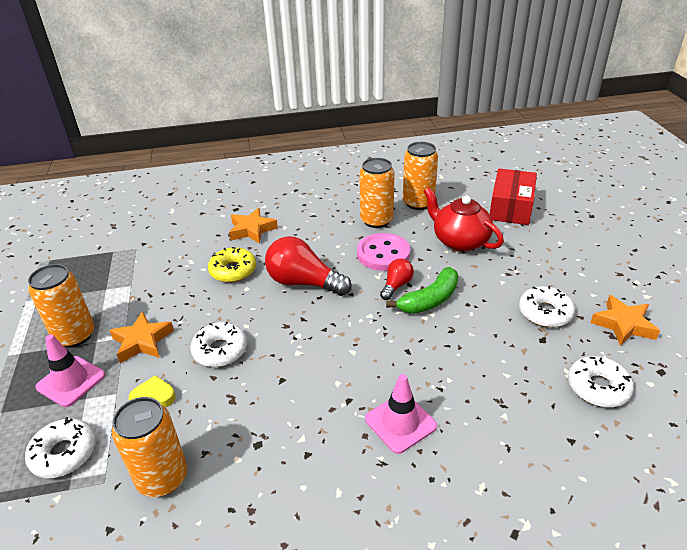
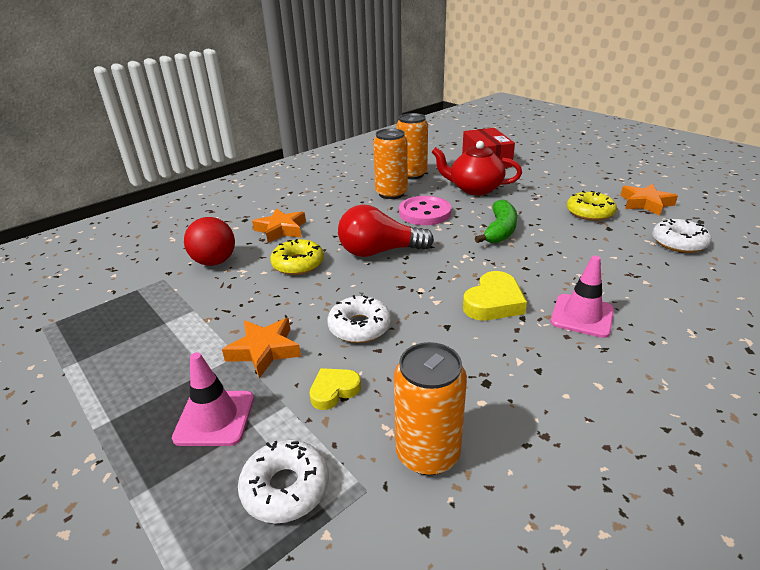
camera: 30 degrees left, 5 degrees down
orange can [28,264,95,348] -> none
red light bulb [380,258,414,300] -> none
white donut [519,286,575,327] -> yellow donut [567,191,617,221]
none -> red ball [184,217,235,266]
none -> yellow heart [463,271,527,320]

